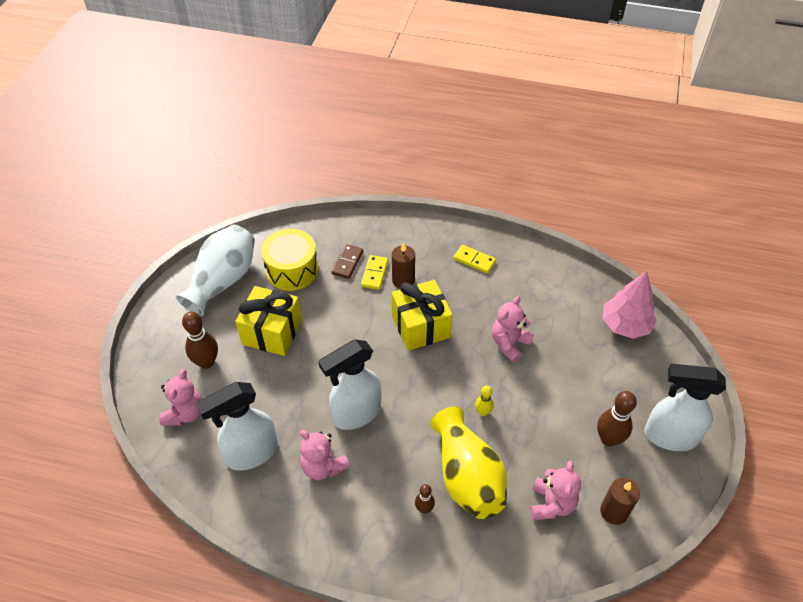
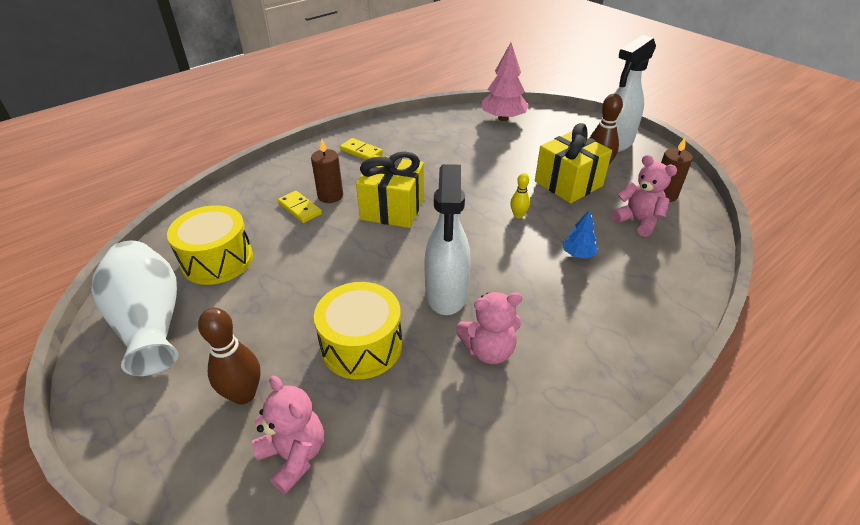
camera: 55 degrees left, 10 degrees down
white spray bottle [196,382,278,471] -> none
yellow gift [235,286,302,356] -> yellow gift moved to [535,123,612,203]
brown domino [332,244,363,279] -> none
brown bowling pin [415,484,435,514] -> none
yellow vase [430,407,507,519] -> blue tree [562,210,598,259]
yellow domino [453,245,496,273] -> yellow domino turned 60 degrees clockwise [340,138,383,160]
pink teddy bear [492,296,534,363] -> none
none -> yellow drum [314,282,402,379]

